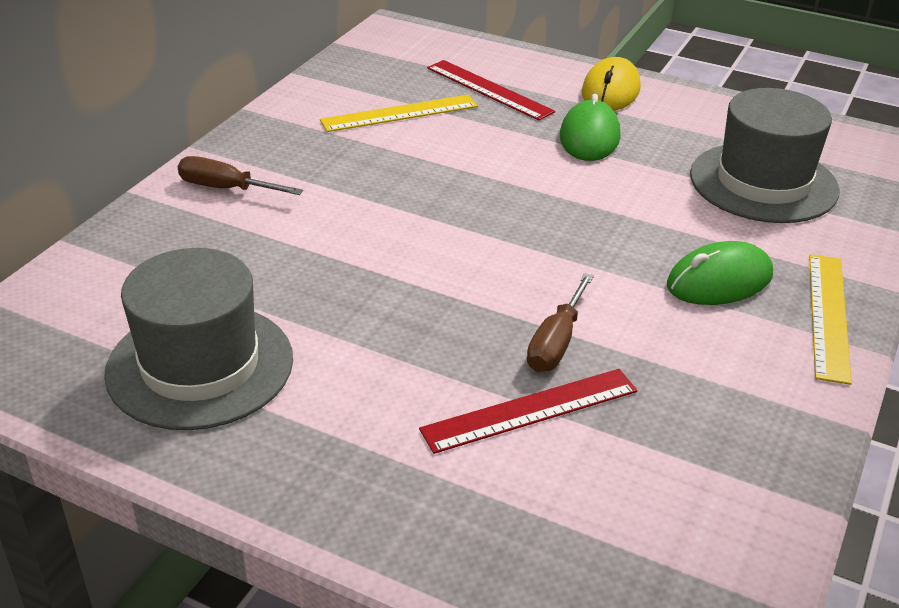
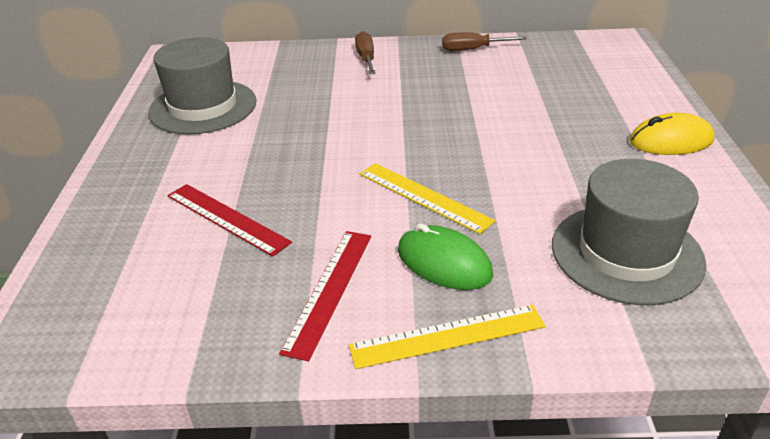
camera: 65 degrees right, 0 degrees up
yellow ruler [320,95,478,132] -> yellow ruler moved to [360,163,495,234]
red ruler [427,60,555,121] -> red ruler moved to [279,231,371,361]
brown screwdriver [527,273,594,372] -> brown screwdriver moved to [442,32,527,51]
green mouse [560,94,620,161] -> none

